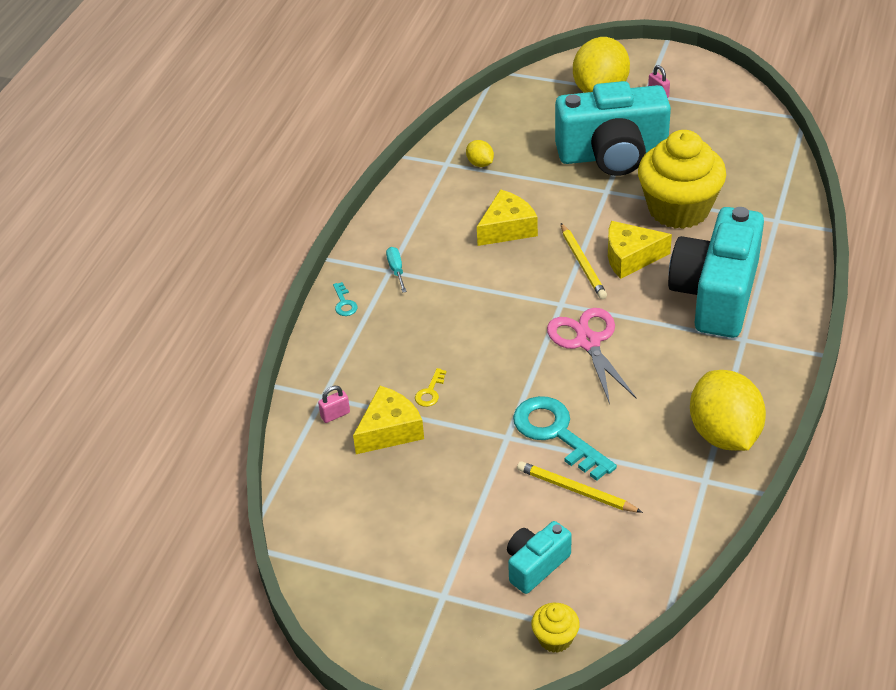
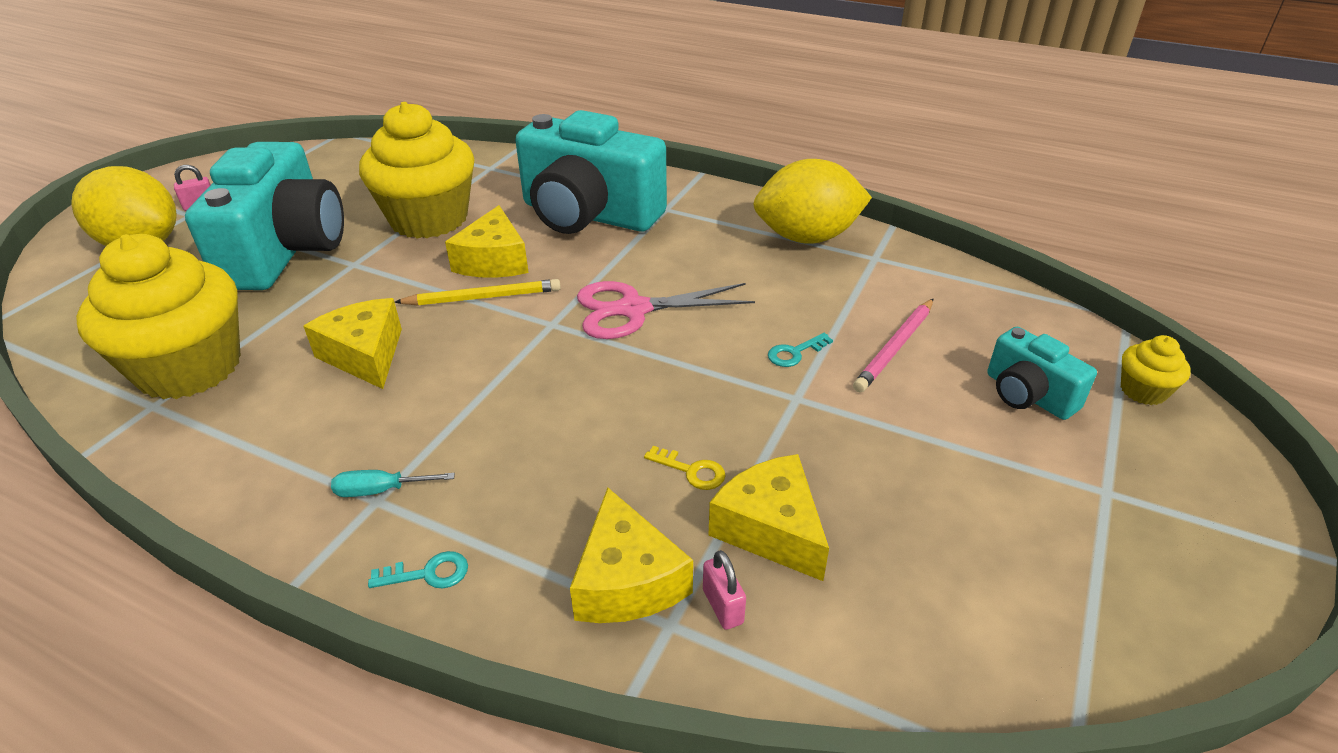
camera: 85 degrees left, 5 degrees down
yellow lemon [466,140,494,167] -> yellow cupcake [76,234,241,399]
turquoise key [513,396,617,481] -> turquoise key [768,333,833,367], size x0.43
yellow pencil [517,461,643,513] -> pink pencil [853,299,933,393]
none -> yellow cheese [570,487,693,623]

